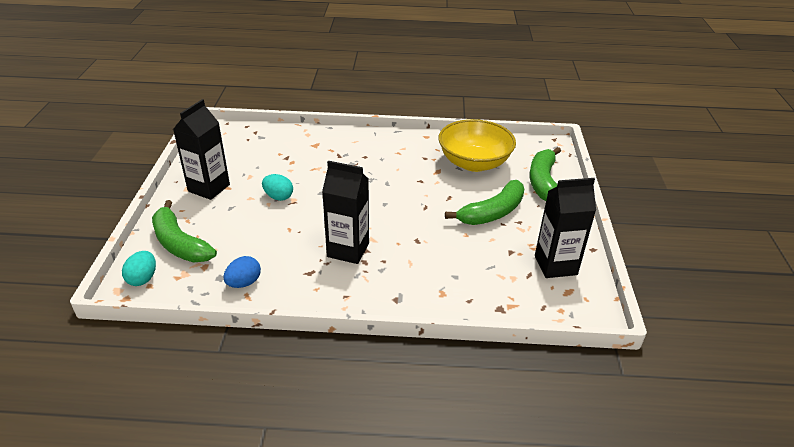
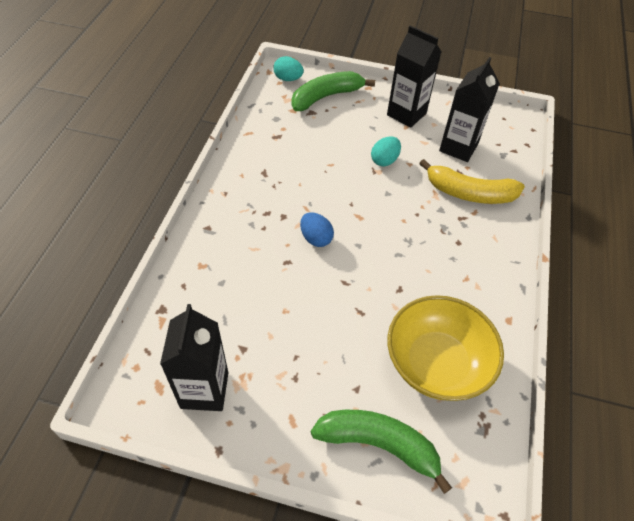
camera: 100 degrees right, 15 degrees up
blue egg [223,256,261,288] -> blue egg moved to [300,212,334,247]
black carton [322,161,369,264] -> black carton moved to [439,57,500,162]
green banana [445,180,524,225] -> none
none -> yellow banana [419,159,525,204]

